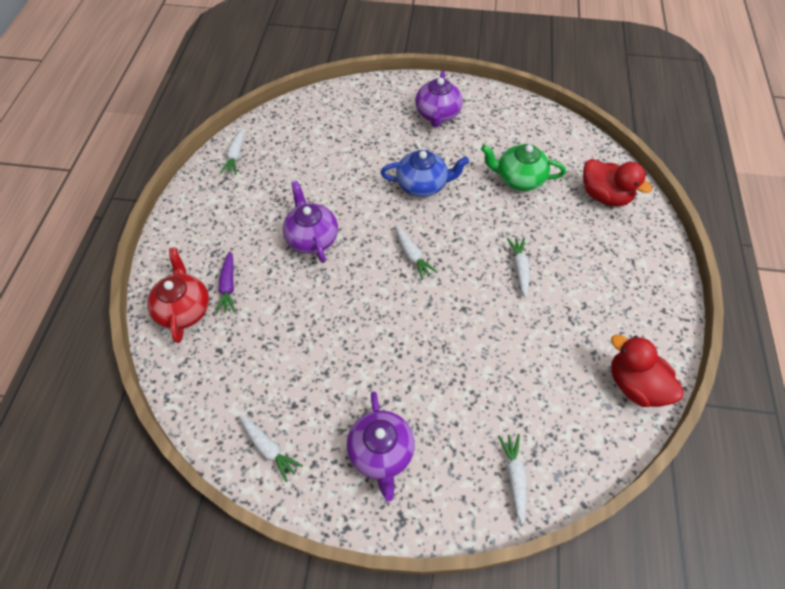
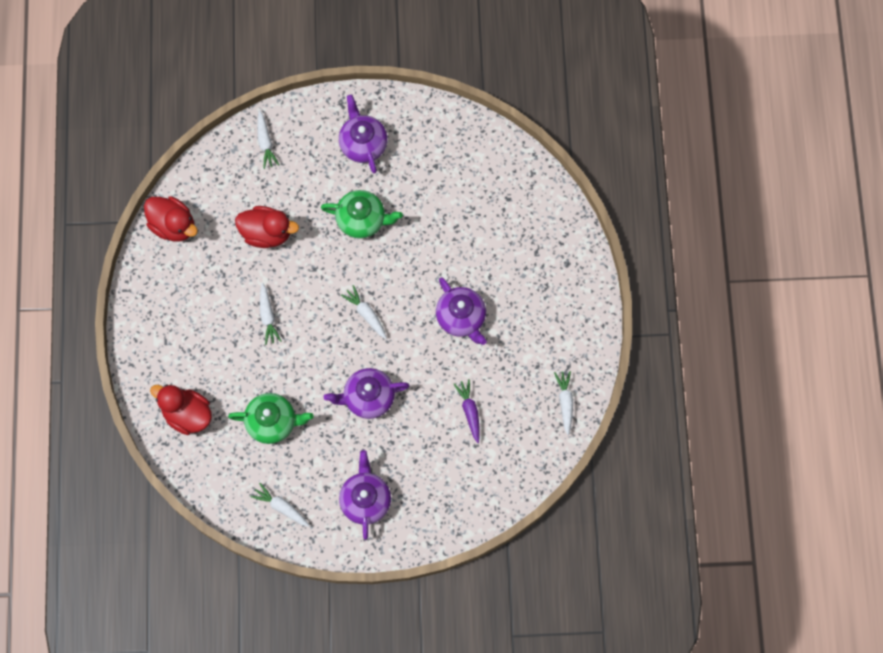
camera: 170 degrees right, 15 degrees up
red teapot [147,248,209,343] -> none
purple carrot [216,251,235,314] -> purple carrot moved to [454,379,480,443]
white carrot [239,415,303,482] -> white carrot moved to [250,483,310,527]
blue teapot [380,150,469,197] -> purple teapot [324,368,409,419]
none -> red duck [235,206,299,248]
none -> green teapot [321,190,403,238]

